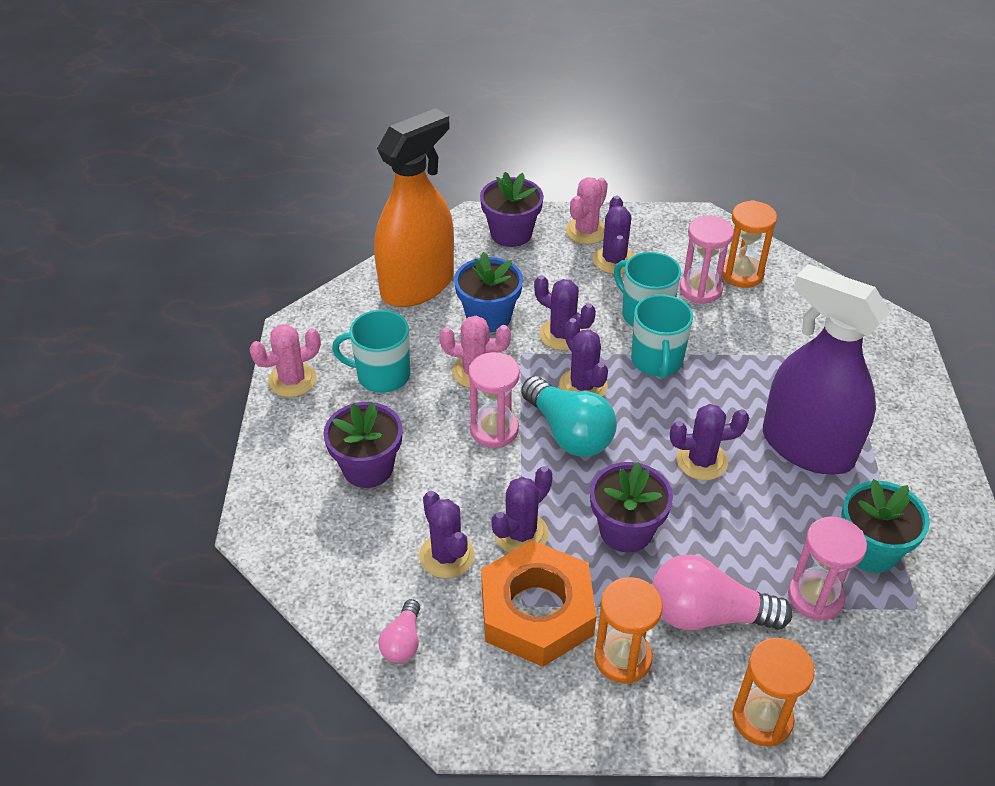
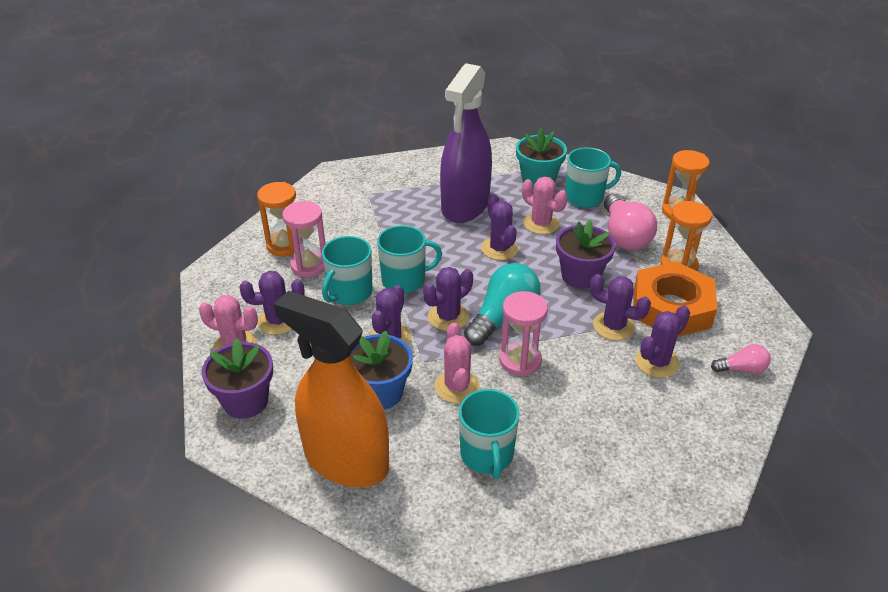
camera: 105 degrees left, 5 degrees down
pink cactus [249,324,321,397] -> pink cactus moved to [522,177,568,234]
purple flower pot [323,402,403,488] -> none
pink hourglass [788,517,867,621] -> turquoise mug [565,147,621,208]

